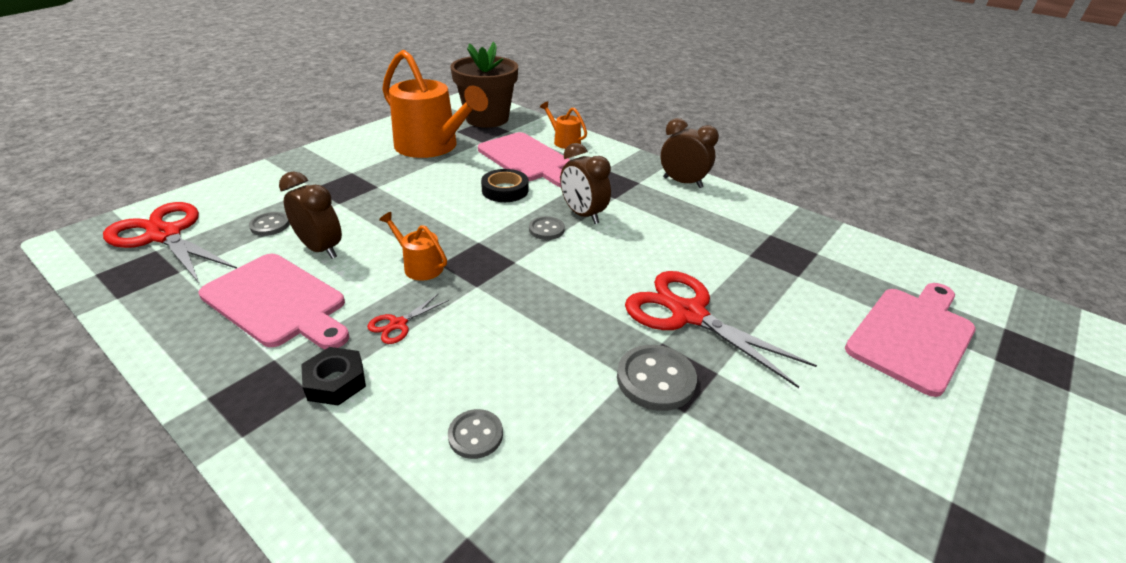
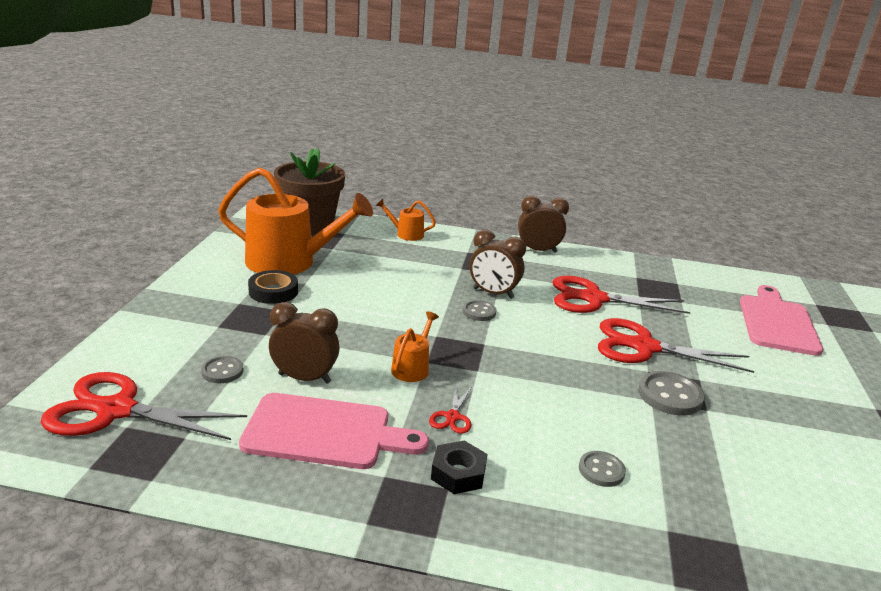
camera: 30 degrees left, 10 degrees down
orange watering can [379,212,447,281] -> orange watering can turned 105 degrees clockwise [391,311,439,382]
pink cutting board [478,132,570,187] -> none
black tape [481,169,528,202] -> black tape moved to [248,270,298,304]
none -> red scissors [553,276,690,314]

